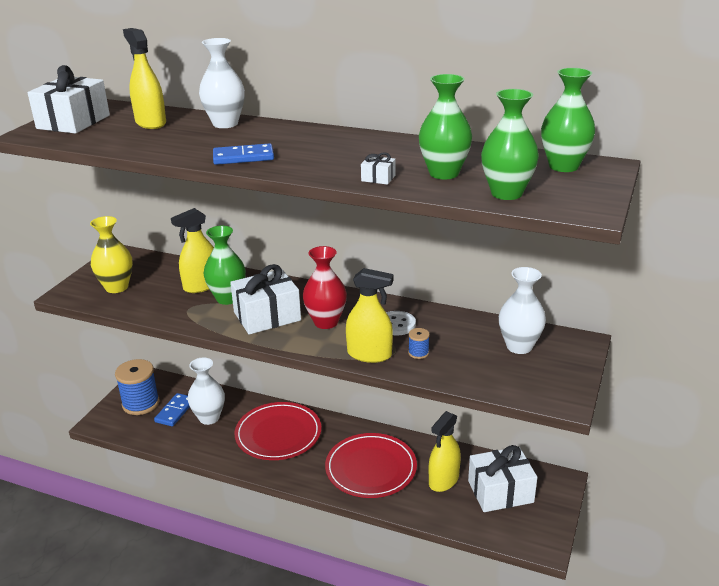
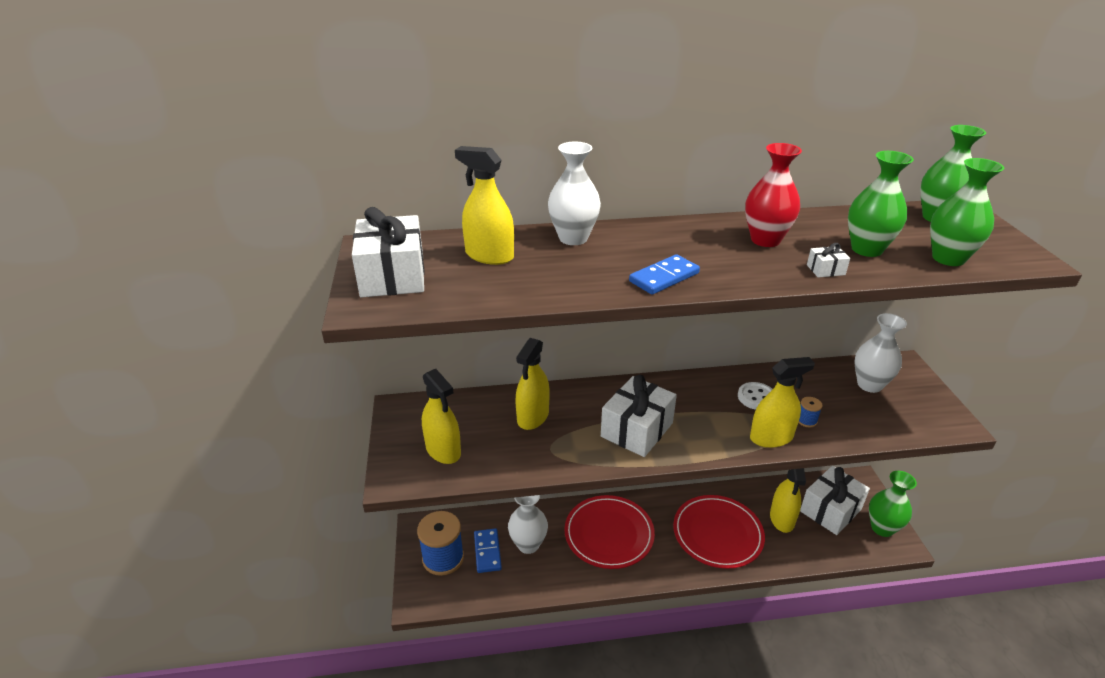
camera: 30 degrees left, 5 degrees up
yellow vase [90,216,133,293] -> yellow spray bottle [422,369,461,464]
green vase [204,226,246,305] -> green vase moved to [869,471,917,537]
red vase [303,246,347,329] -> red vase moved to [745,143,802,247]

